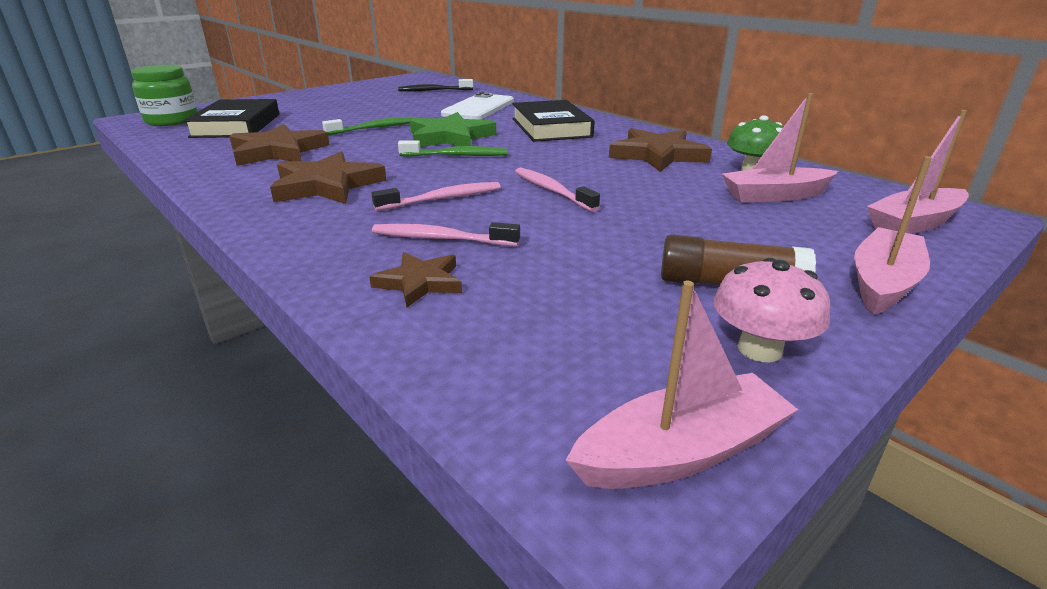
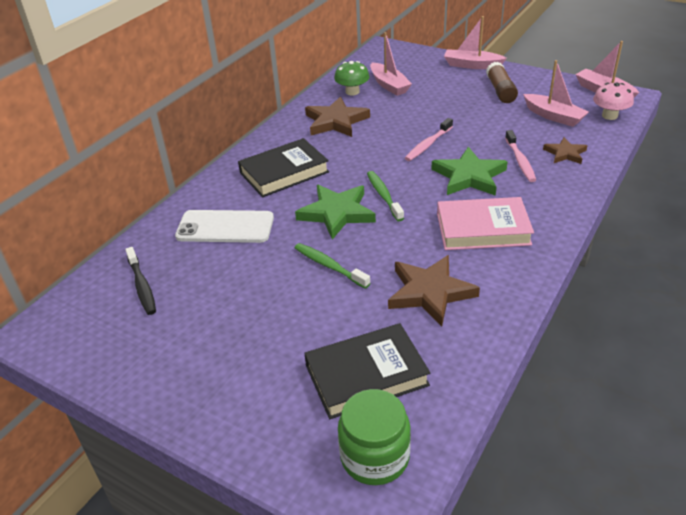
camera: 105 degrees left, 10 degrees up
brown star [270,152,386,204] -> pink book [437,197,534,250]
pink toothbrush [371,182,501,211] -> green star [431,147,508,196]
pink mushroom [713,258,830,363] -> pink mushroom moved to [593,82,634,120]
pink boat [867,110,969,234] -> pink boat moved to [523,60,589,127]

